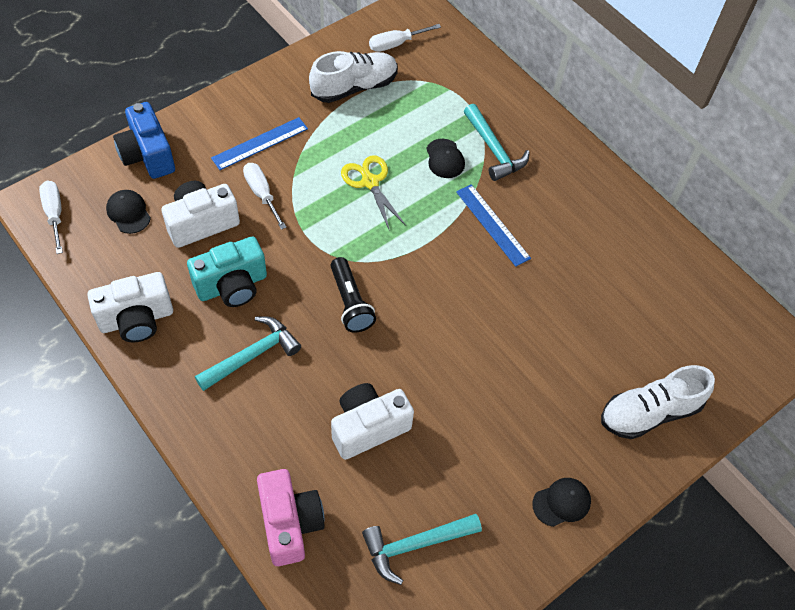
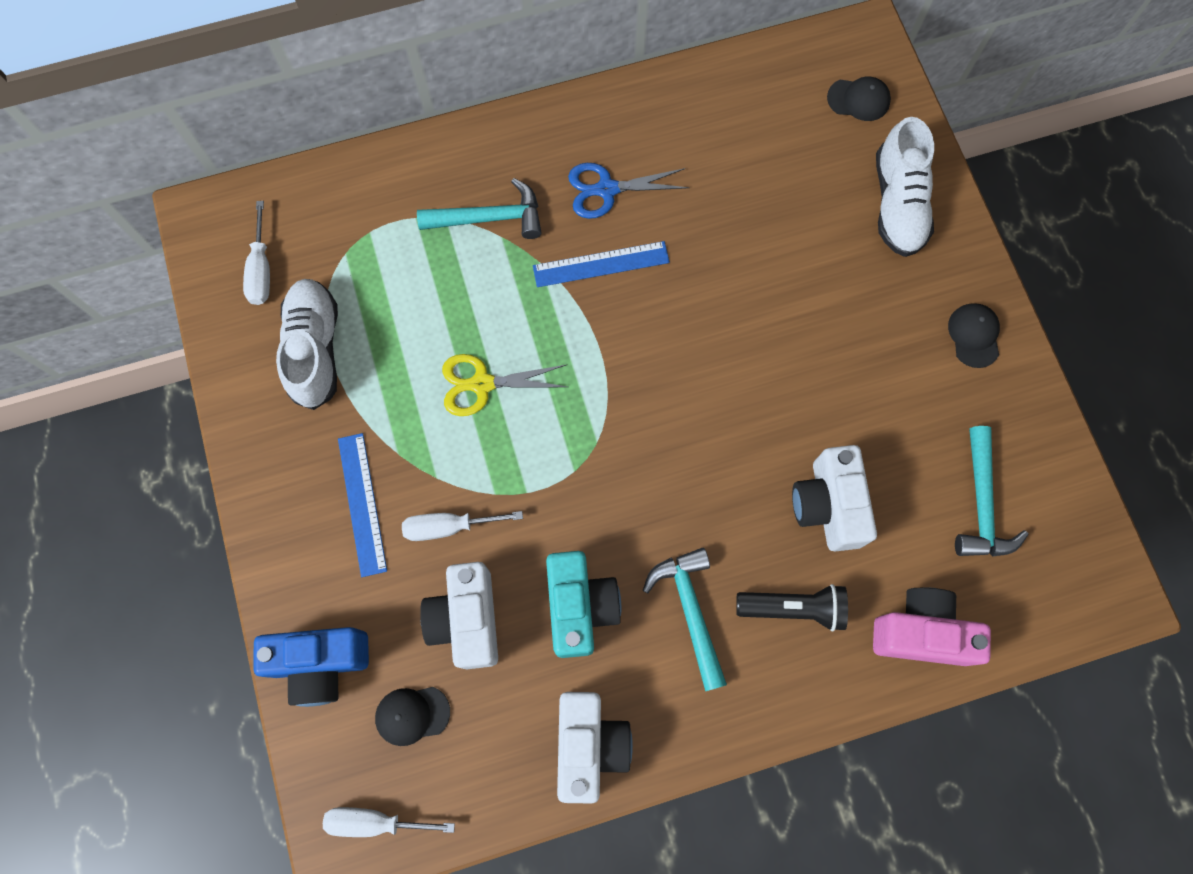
camera: 65 degrees left, 15 degrees up
black flashlight [331,257,376,333] -> black flashlight moved to [736,584,848,632]
black cap [426,139,465,178] -> black cap moved to [827,77,891,121]
none -> blue scissors [568,163,690,219]

